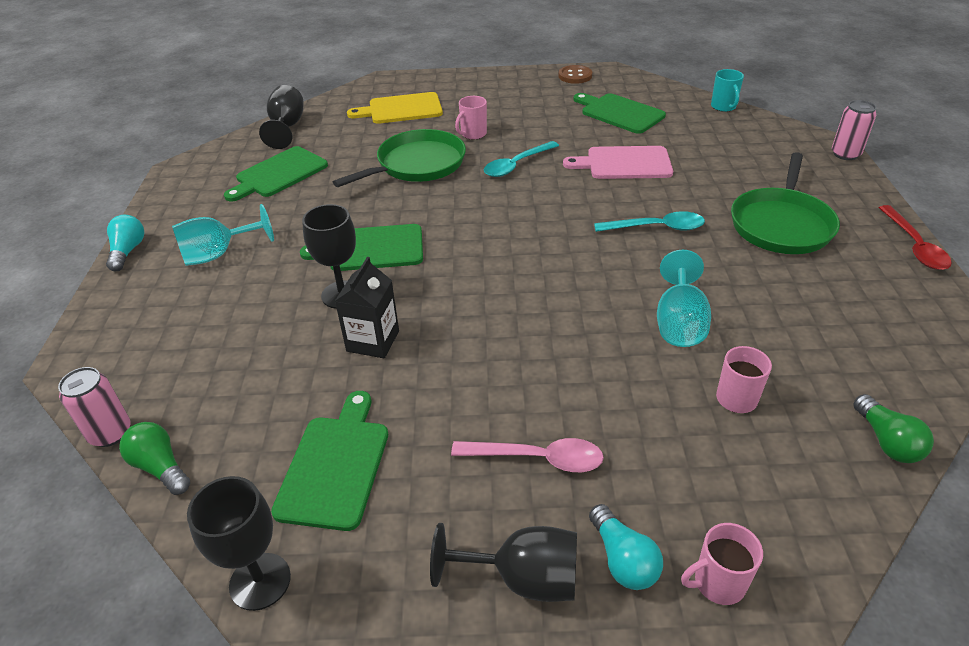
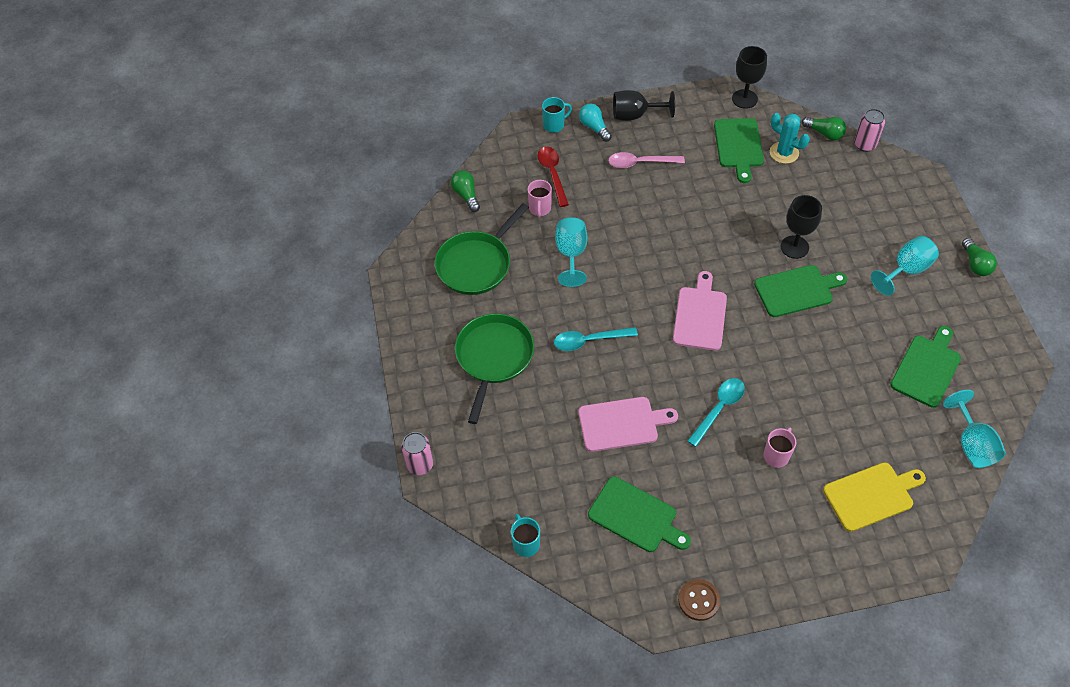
camera: 170 degrees right, 15 degrees up
turquoise light bulb [106,215,144,271] -> green light bulb [962,238,997,276]
black goblet [259,85,303,149] -> turquoise goblet [943,390,1006,468]
green pan [333,129,466,187] -> green pan moved to [435,203,529,295]
black carton [335,257,399,358] -> none
pink mug [681,523,763,605] -> turquoise mug [542,97,572,133]
red spoon [879,205,952,270] -> red spoon moved to [538,147,569,207]
none -> pink cutting board [673,271,727,351]
none -> turquoise cactus [770,113,810,164]

